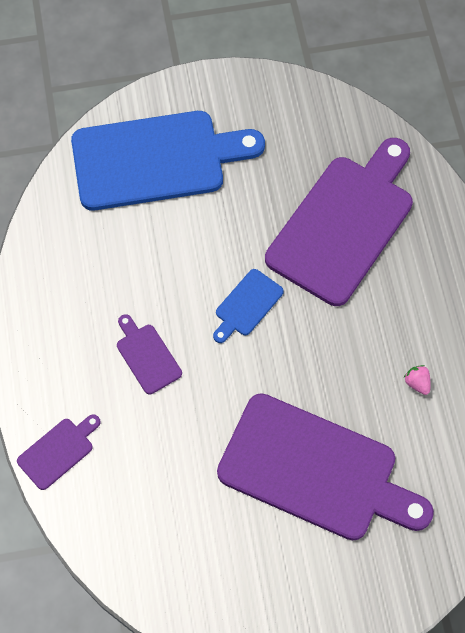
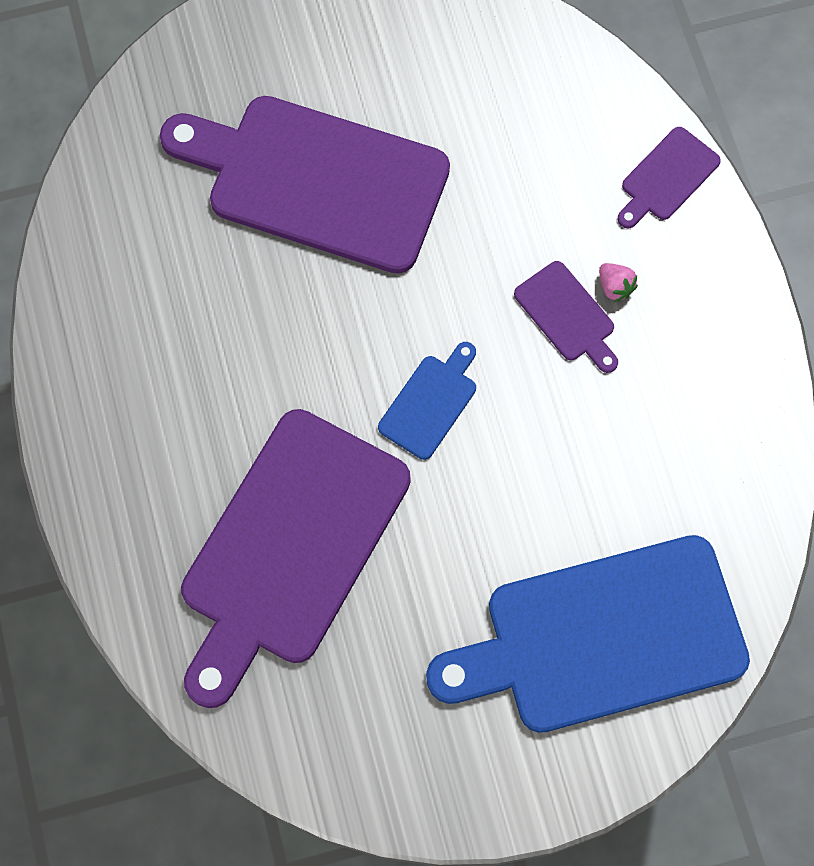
camera: 175 degrees right, 5 degrees up
pink strawberry [404,365,431,395] -> pink strawberry moved to [599,263,638,302]

